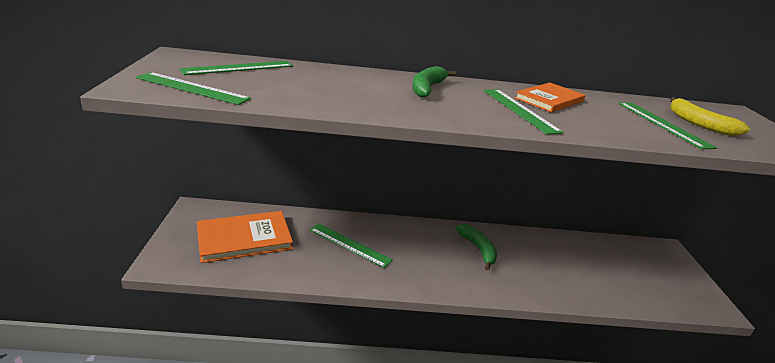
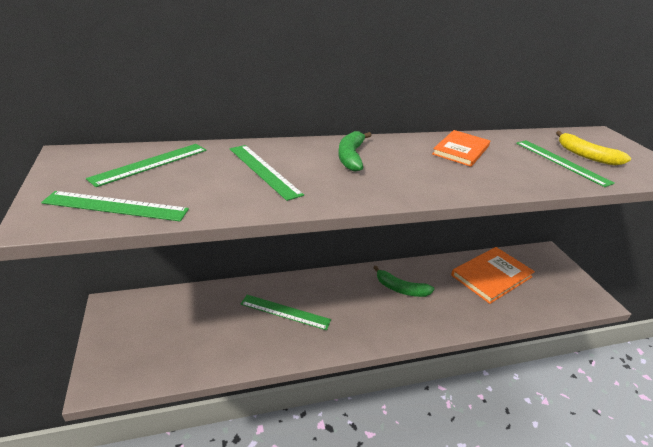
camera: 15 degrees left, 5 degrees up
orange book [197,211,293,263] -> orange book moved to [451,247,535,304]
green banana [455,224,497,270] -> green banana turned 150 degrees clockwise [373,266,434,297]
green ruler [483,89,564,135] -> green ruler moved to [230,145,304,201]

